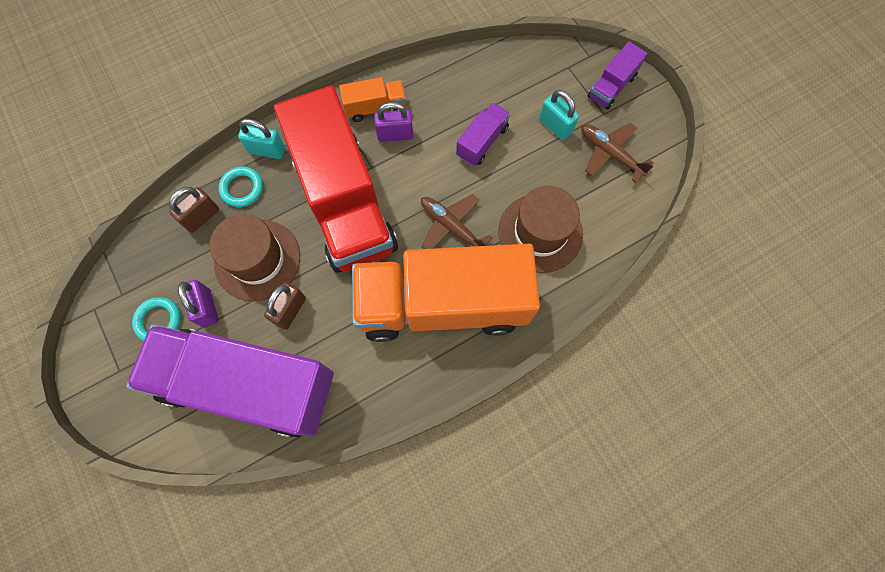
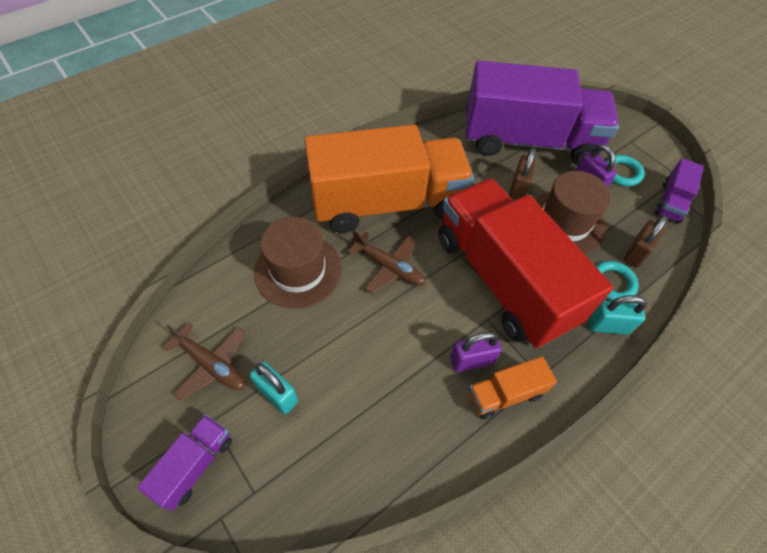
camera: 170 degrees right, 15 degrees down
purple truck [456,102,511,166] -> purple truck moved to [654,158,704,223]

